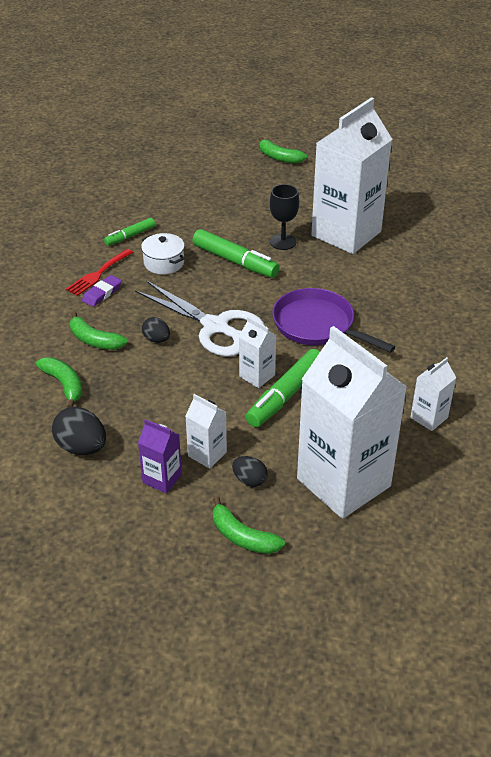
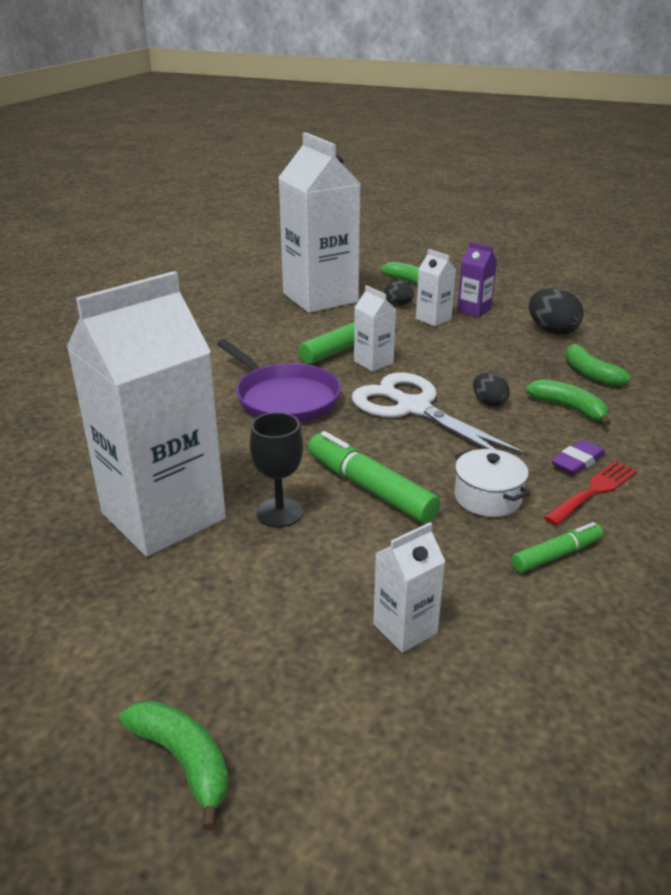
camera: 170 degrees left, 10 degrees down
white carton [410,357,456,431] -> white carton moved to [373,522,445,653]

